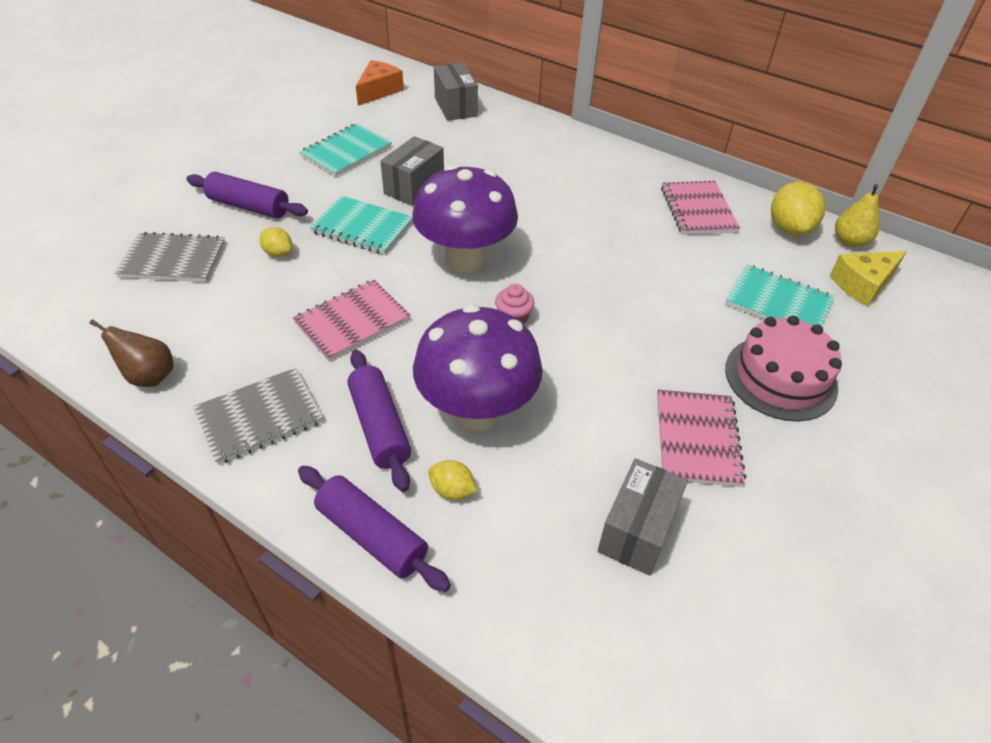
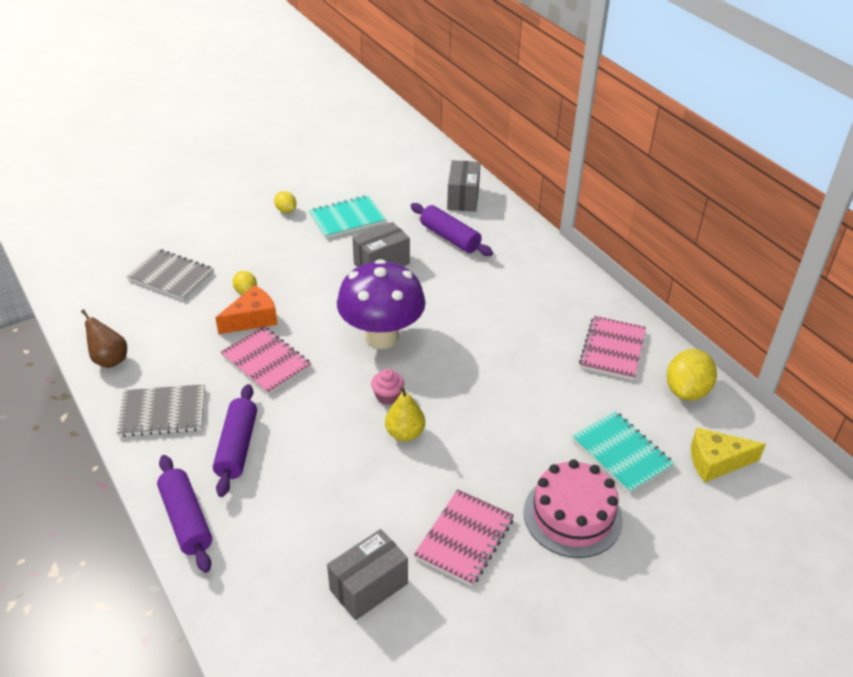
camera: 25 degrees right, 5 degrees down
purple rolling pin [186,172,308,218] -> purple rolling pin moved to [410,203,493,256]
pink notebook [293,280,411,361] -> pink notebook turned 60 degrees clockwise [221,326,312,395]
turquoise notebook [310,196,413,255] -> none
orange cheese [356,60,404,106] -> orange cheese moved to [215,285,278,334]
purple mushroom [413,305,543,431] -> none
yellow lemon [428,460,478,500] -> yellow lemon moved to [274,191,297,213]
yellow pear [835,184,880,248] -> yellow pear moved to [385,386,425,441]

